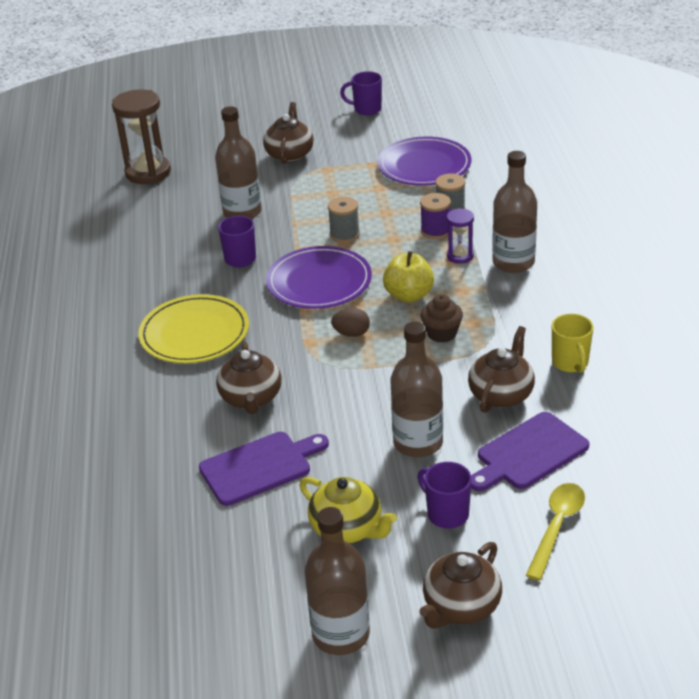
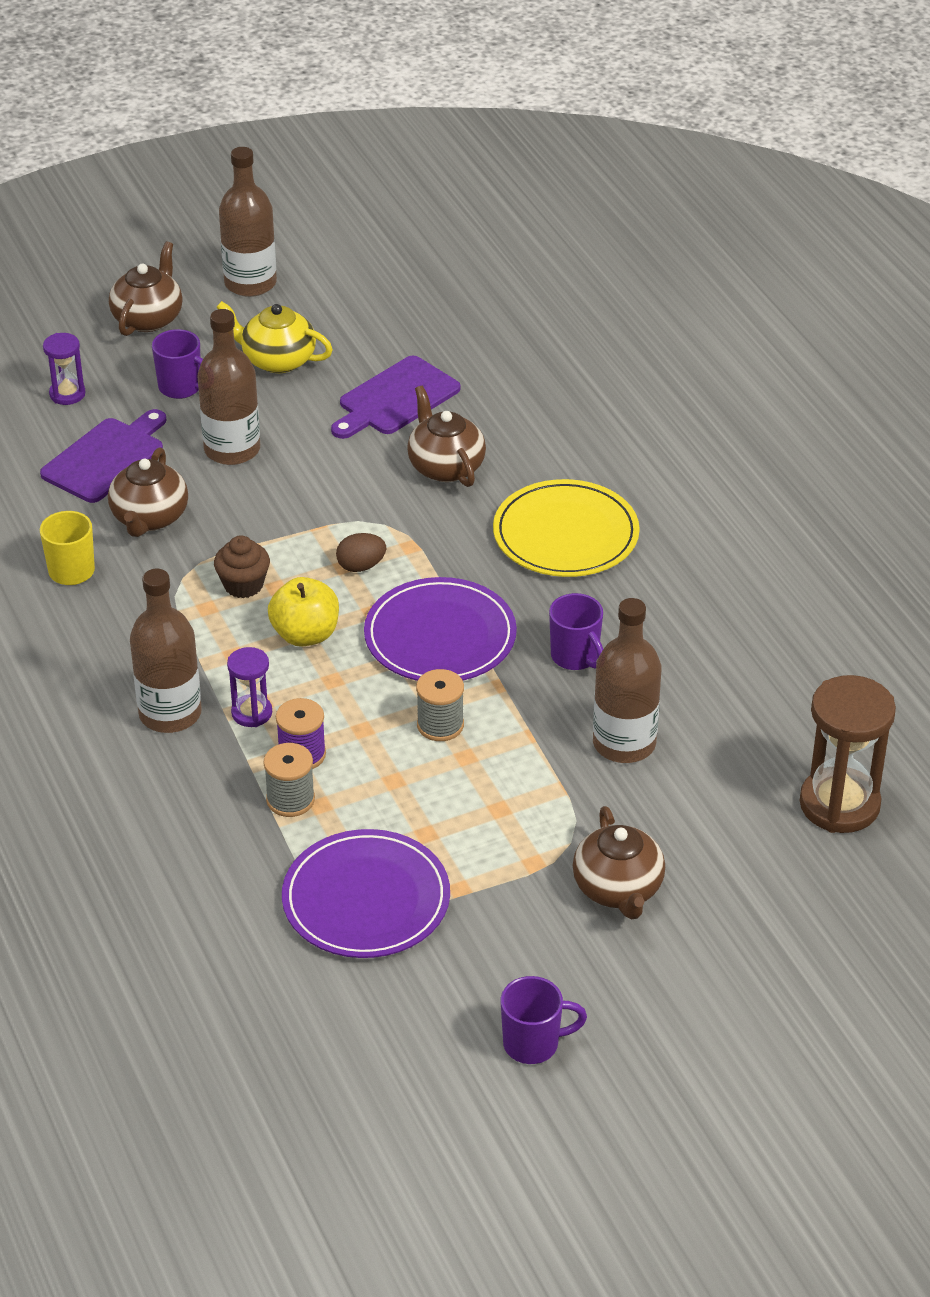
camera: 160 degrees right, 5 degrees up
yellow spoon [526,483,585,581] -> purple hourglass [43,333,86,405]

